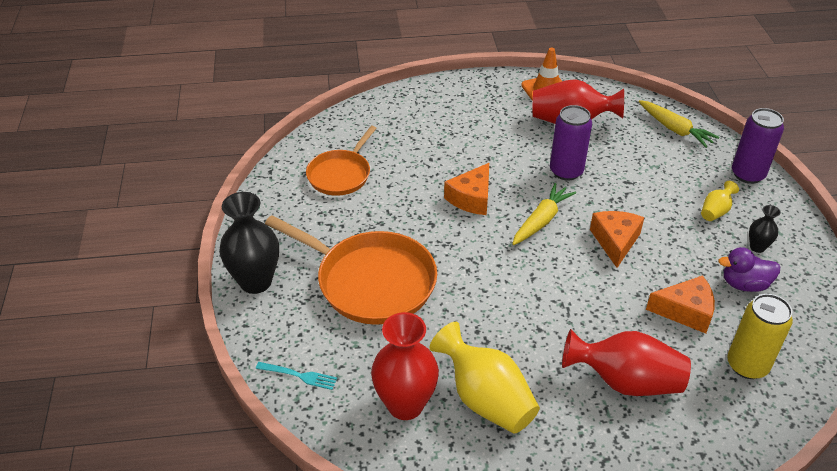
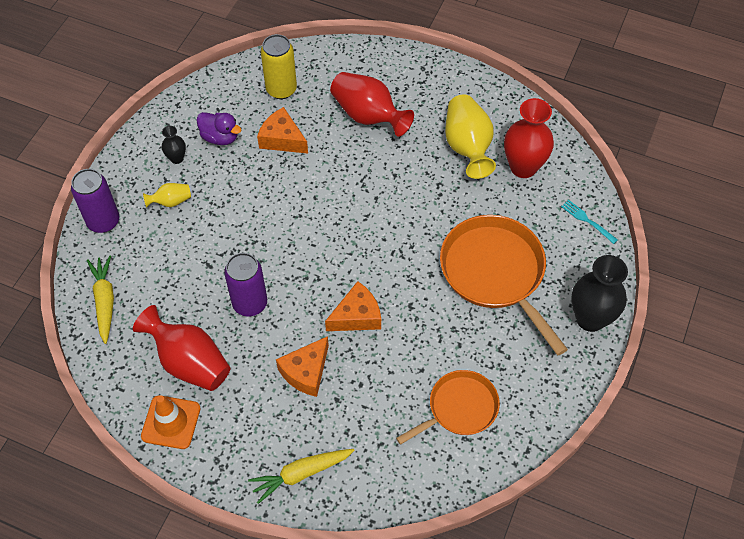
camera: 150 degrees left, 15 degrees up
yellow carrot [512,183,576,245] -> yellow carrot moved to [248,449,354,504]
orange cheese [590,211,644,268] -> orange cheese moved to [276,336,329,397]

